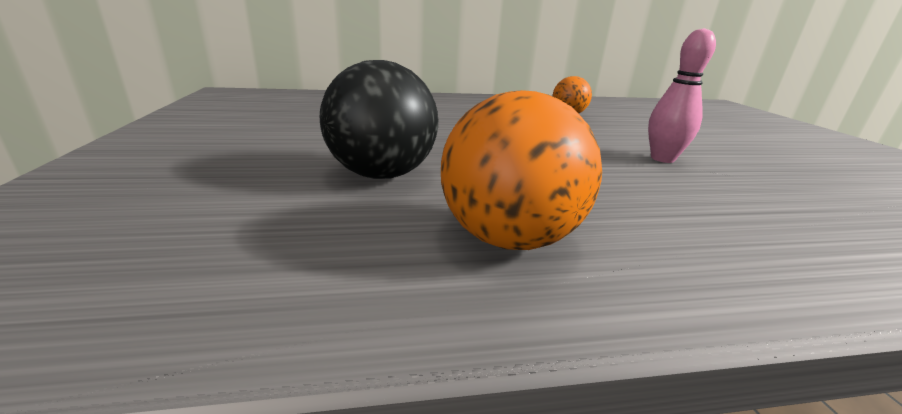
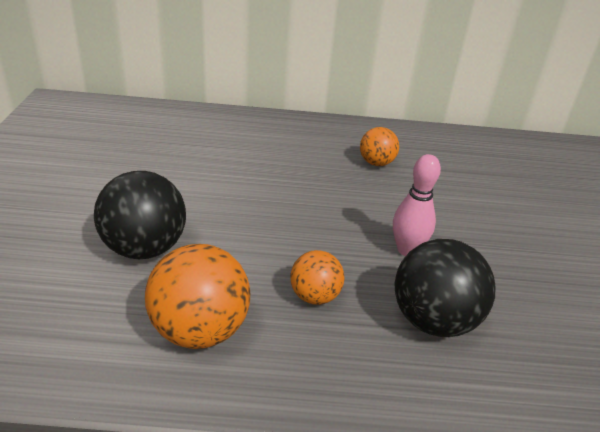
camera: 10 degrees right, 10 degrees up
none -> orange ball [290,250,344,305]
none -> black ball [395,239,496,337]

